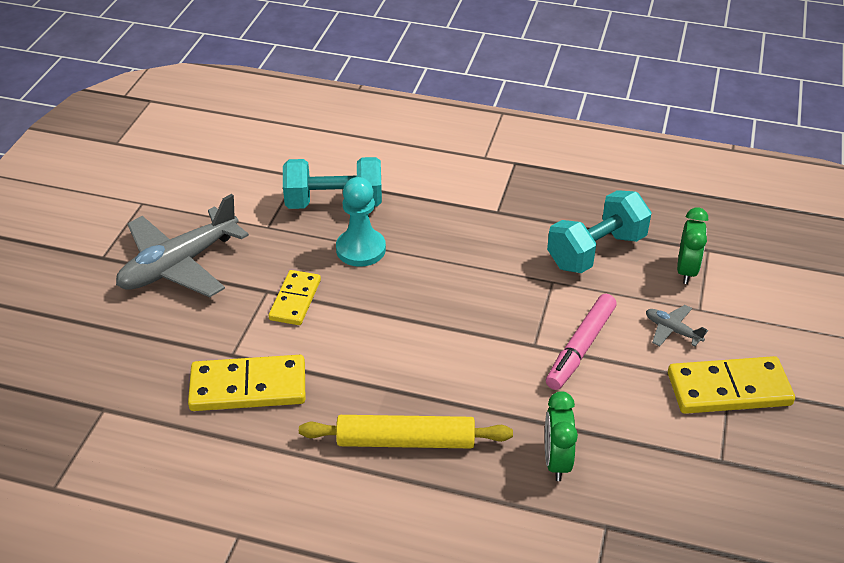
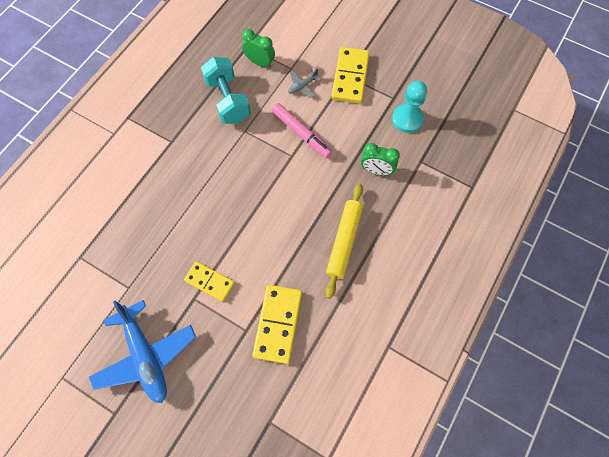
camera: 75 degrees left, 25 degrees up
grey plane [116,194,249,297] -> blue plane [89,300,196,403]
turquoise dumbbell [283,157,382,209] -> none
turquoise pawn [336,177,386,267] -> turquoise pawn moved to [392,81,427,133]

